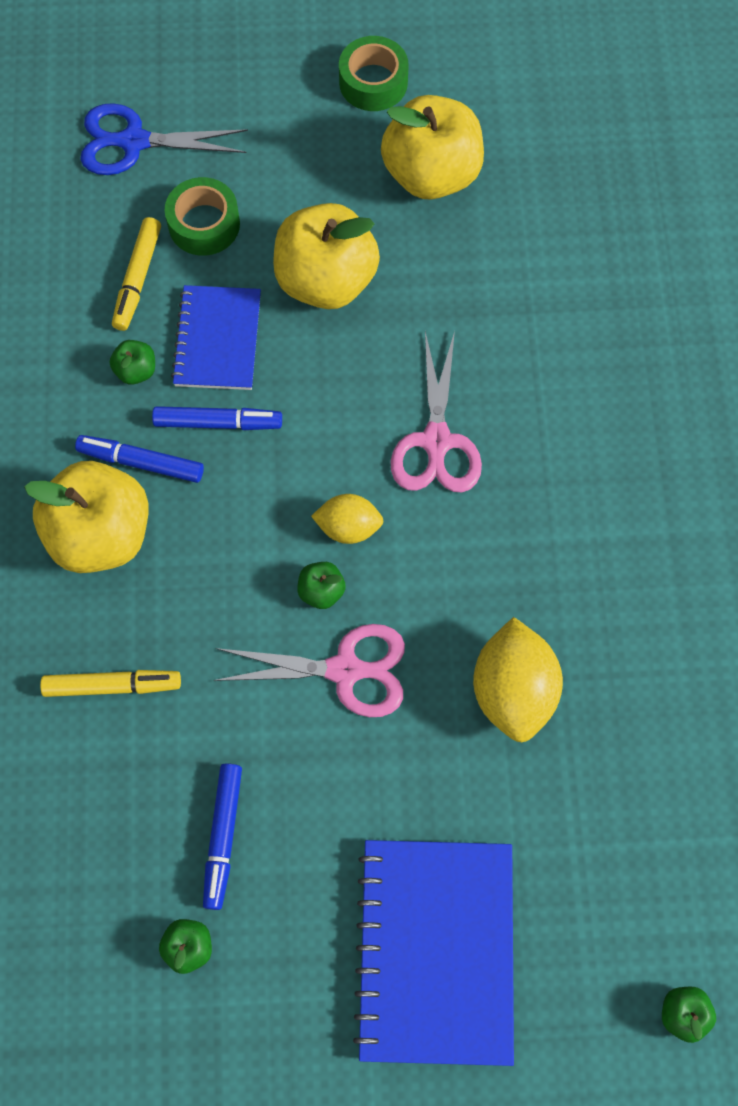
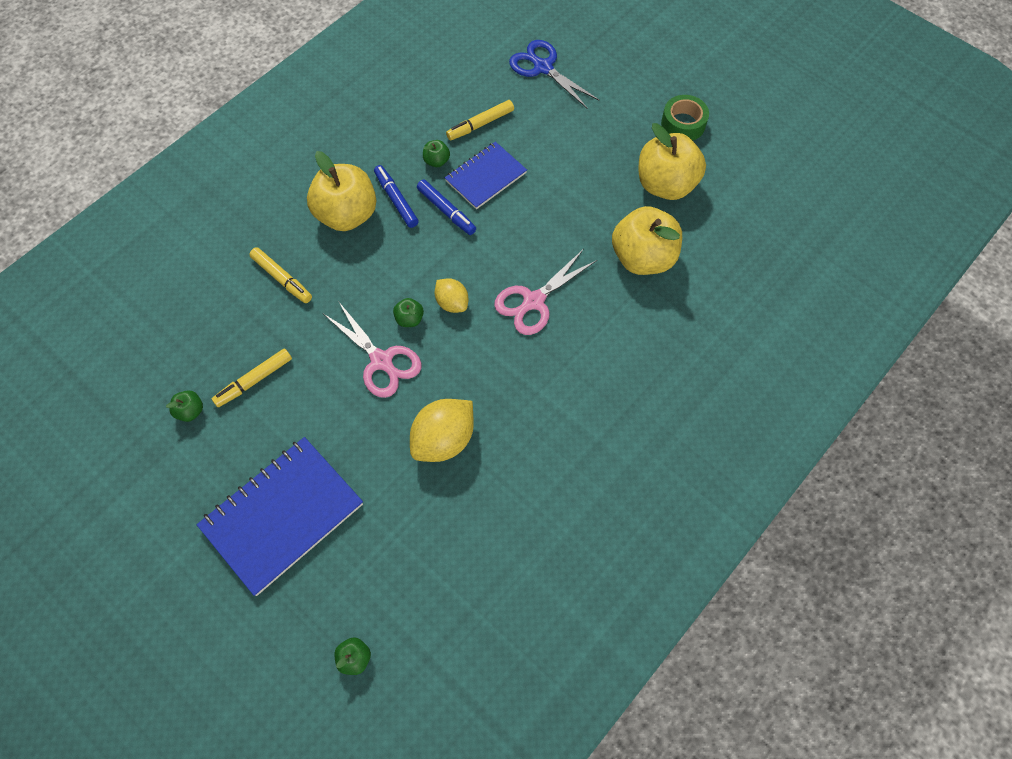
camera: 45 degrees right, 5 degrees down
green tape [165,177,240,256] -> none
blue marker [203,763,242,910] -> yellow marker [212,348,292,407]
yellow apple [273,203,380,309] -> yellow apple moved to [612,206,682,275]

